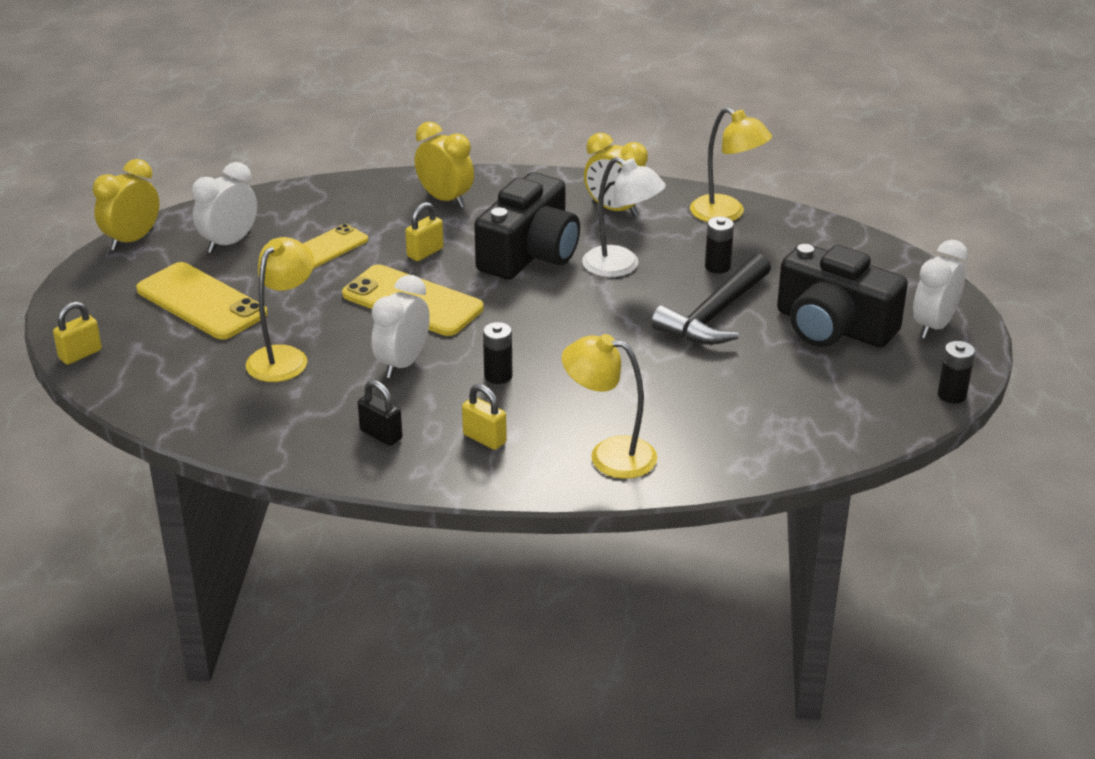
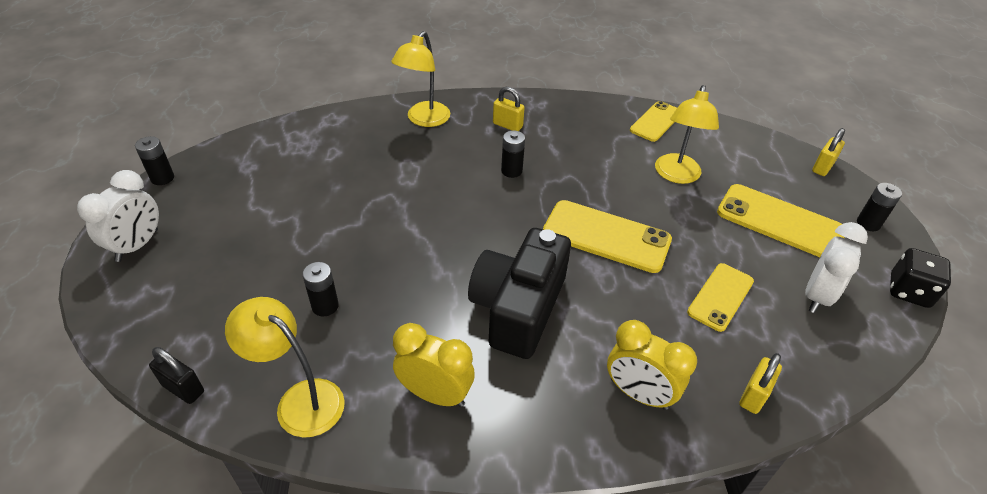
camera: 170 degrees right, 10 degrees up
yellow clock [93,159,159,251] -> black dice [890,248,951,308]
black padlock [358,380,403,446] -> black padlock moved to [149,347,204,404]
white clock [371,275,430,379] -> none
yellow padlock [405,202,444,261] -> yellow padlock moved to [739,353,782,414]
yellow lamp [562,334,657,479] -> yellow lamp turned 105 degrees clockwise [391,31,450,127]
white lamp [582,157,666,277] -> none
black hammer [651,253,771,345] -> none
black camera [777,243,908,347] -> none
none -> yellow phone [630,101,677,142]
none -> black battery [857,183,902,231]

